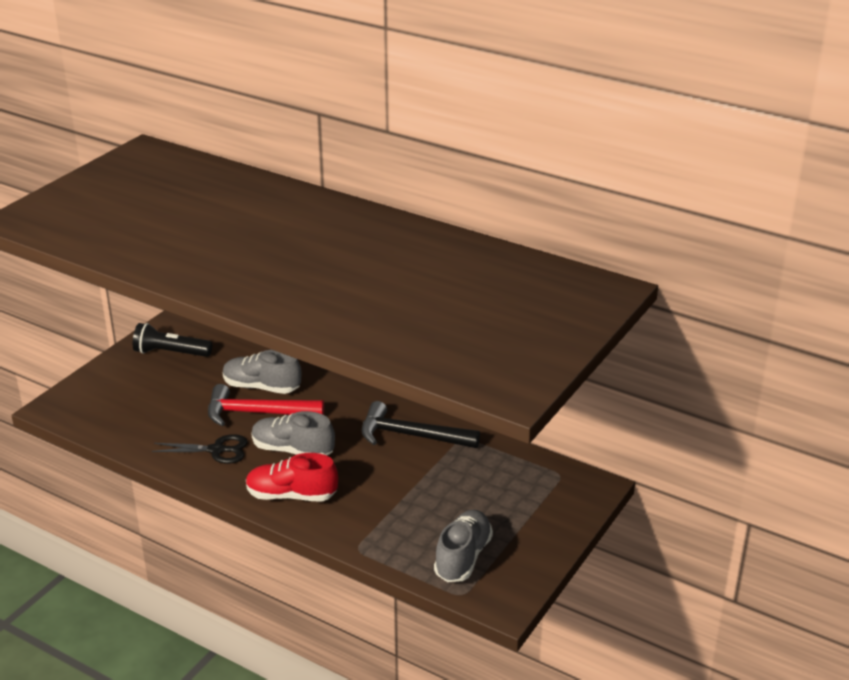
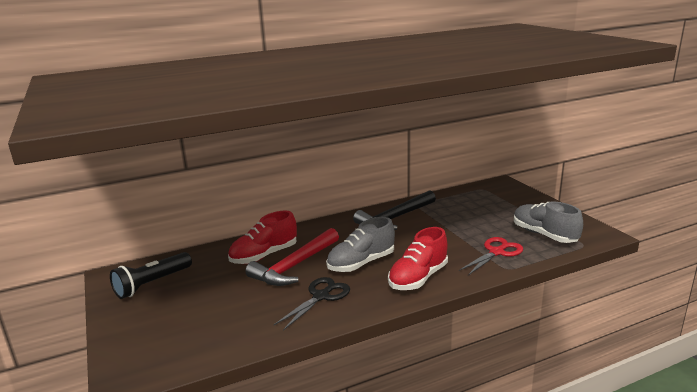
camera: 55 degrees left, 10 degrees down
grey shoe [223,350,301,394] -> red shoe [228,211,297,264]
none -> red scissors [459,237,523,275]

